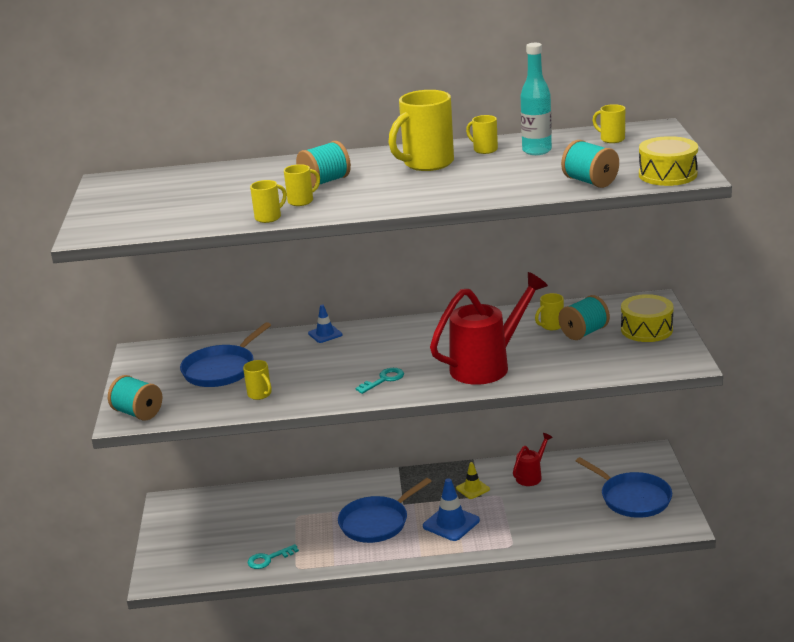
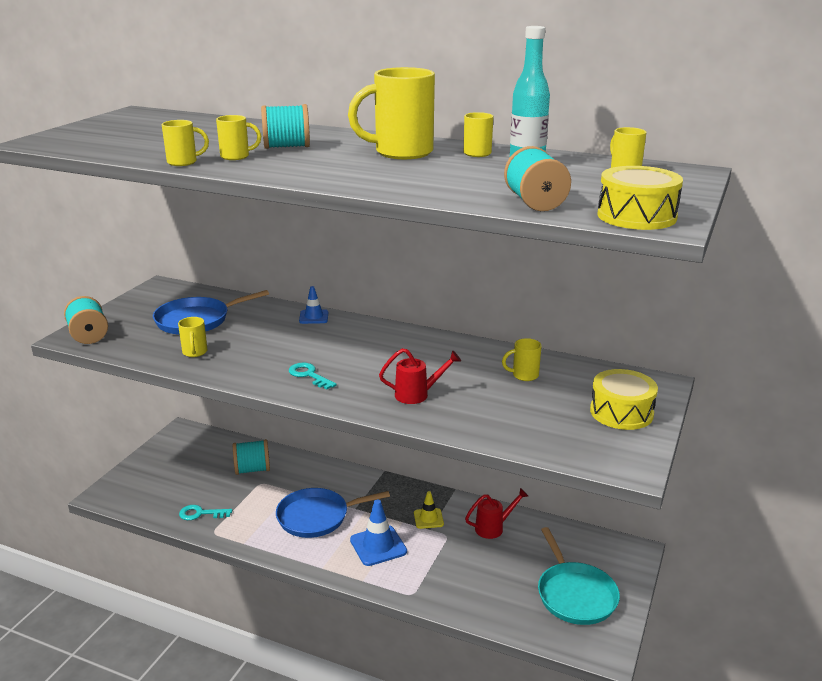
camera: 25 degrees right, 0 degrees up
turquoise key [355,368,404,394] -> turquoise key turned 120 degrees counterclockwise [289,363,337,390]
red watering can [430,272,548,385] -> red watering can [379,348,461,404], size x0.50
turquoise spool [558,295,610,340] -> turquoise spool moved to [233,439,270,475]
blue pan [576,457,672,518] -> turquoise pan [538,527,620,625]

